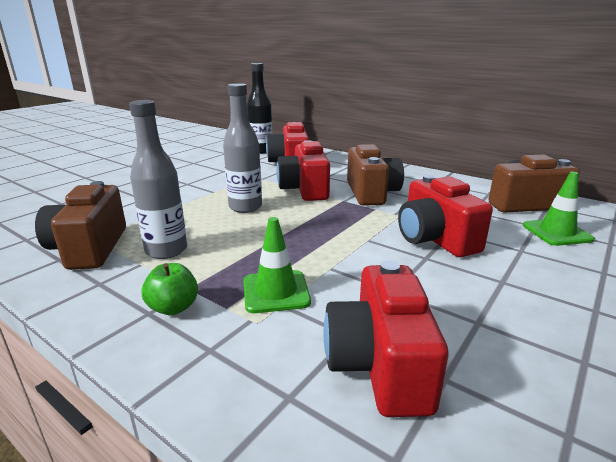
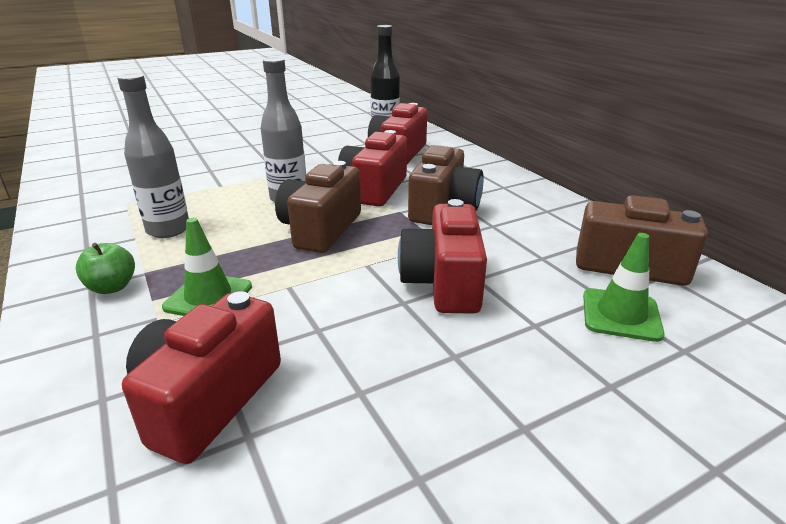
camera: 25 degrees right, 5 degrees up
brown camera [35,181,126,270] -> brown camera moved to [275,161,361,253]

